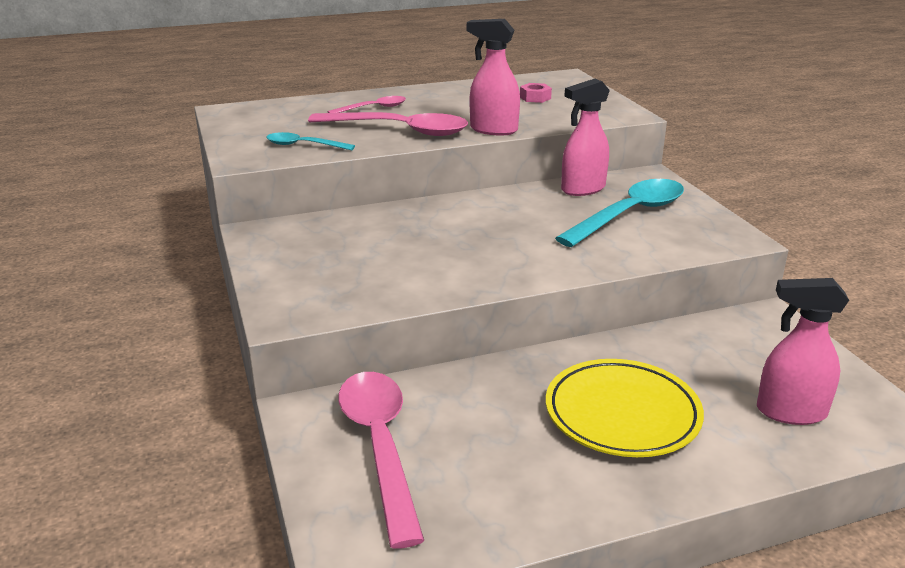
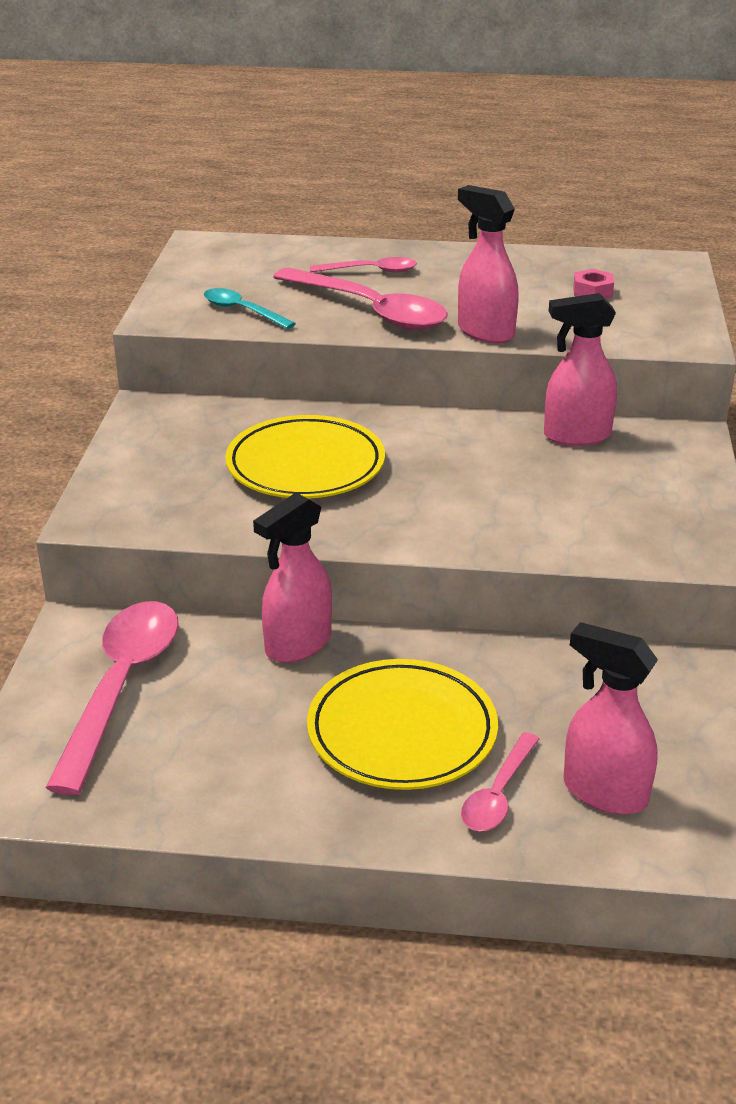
camera: 25 degrees right, 5 degrees up
turquoise spoon [555,179,684,247] -> none
none -> yellow plate [225,415,385,499]
none -> pink spray bottle [253,492,332,663]
none -> pink spoon [461,732,540,831]

